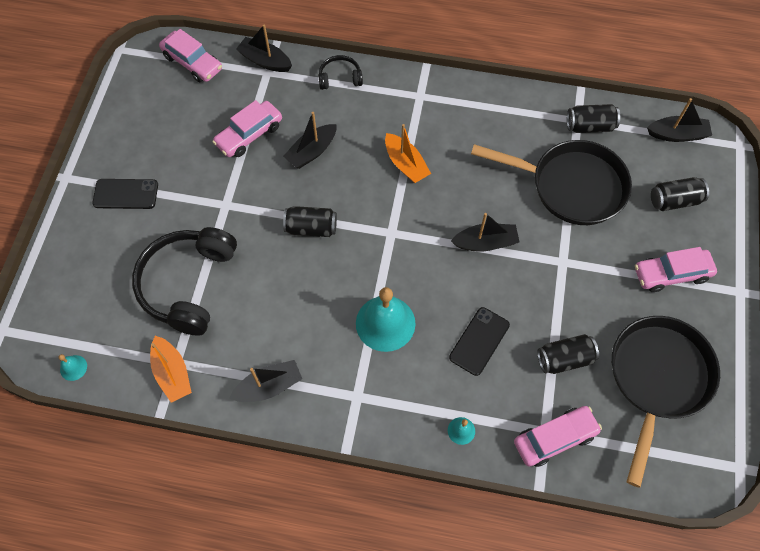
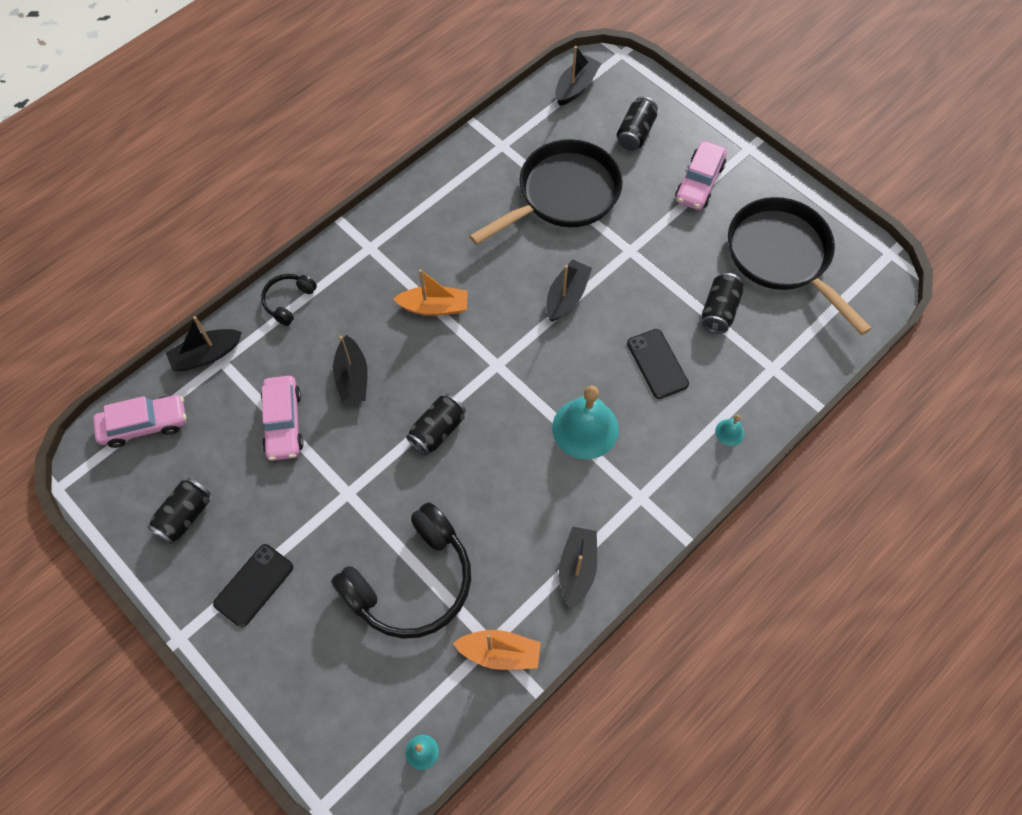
camera: 55 degrees left, 0 degrees up
black headphones [132,227,237,335] -> black headphones turned 90 degrees counterclockwise [331,502,471,639]
pink car [514,406,602,467] -> none
black can [567,104,620,133] -> black can moved to [147,478,211,545]

